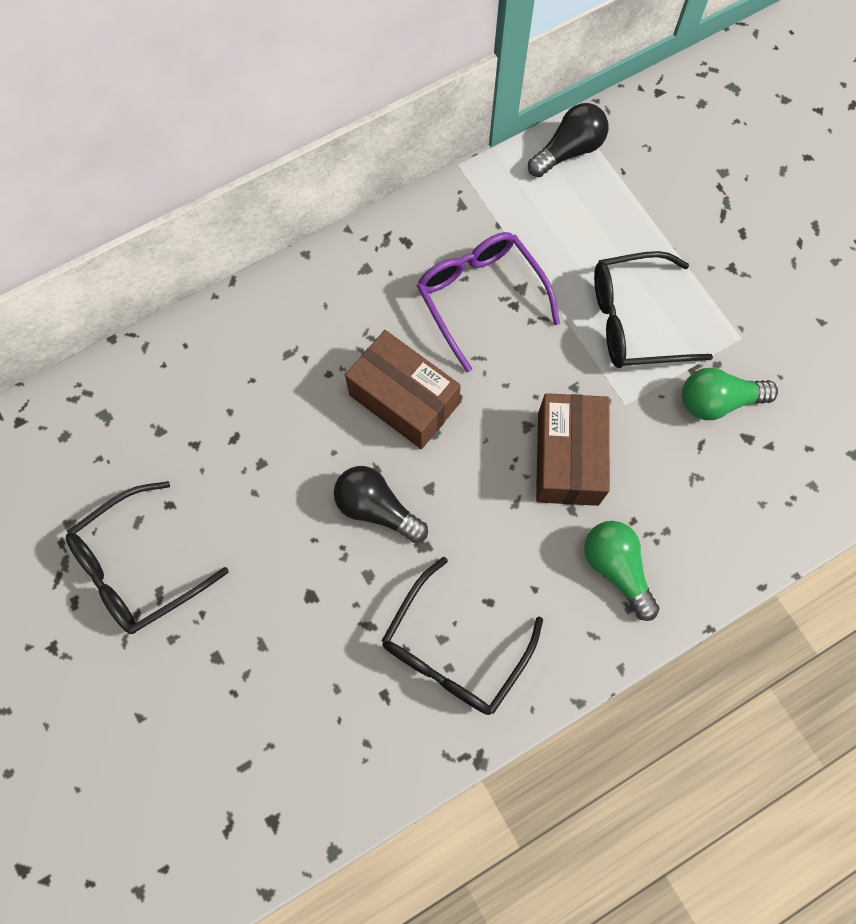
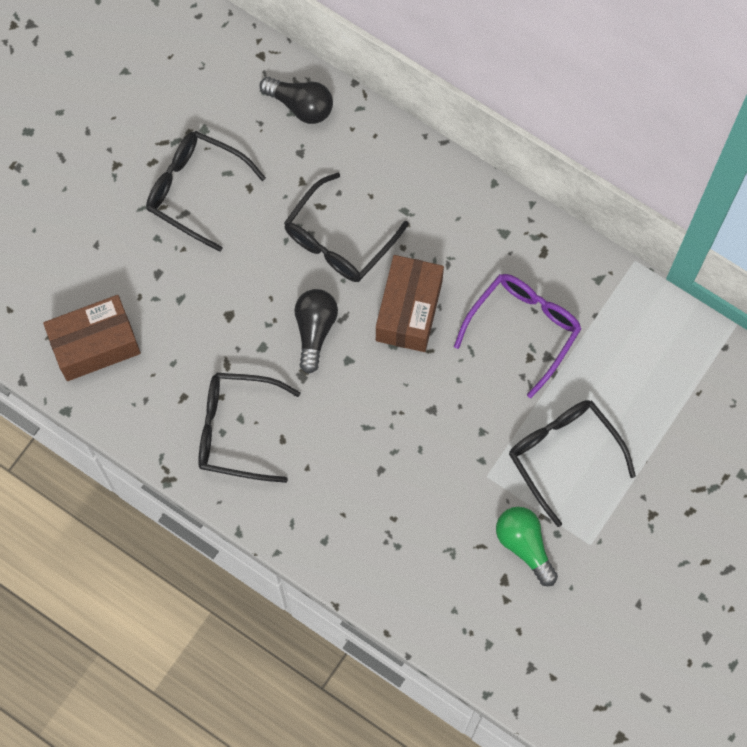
camera: 65 degrees right, 0 degrees up
black light bulb [528,103,608,177] -> black light bulb moved to [259,77,333,124]
brown box [536,393,610,506] -> brown box moved to [43,295,141,381]
green light bulb [584,521,659,621] -> none
none -> black glasses [284,173,409,282]

